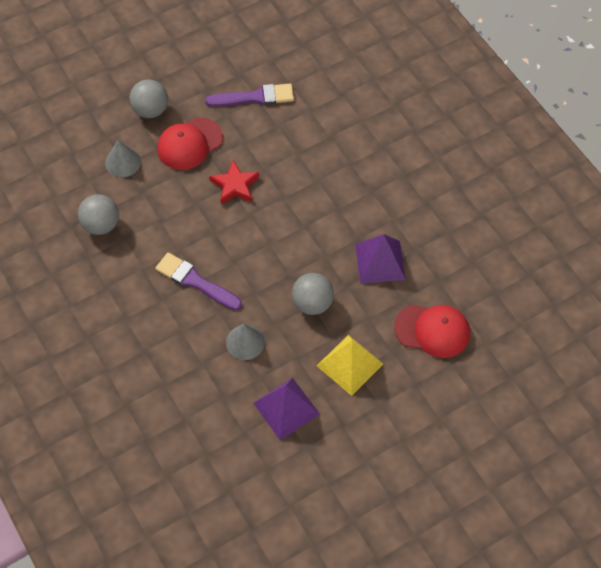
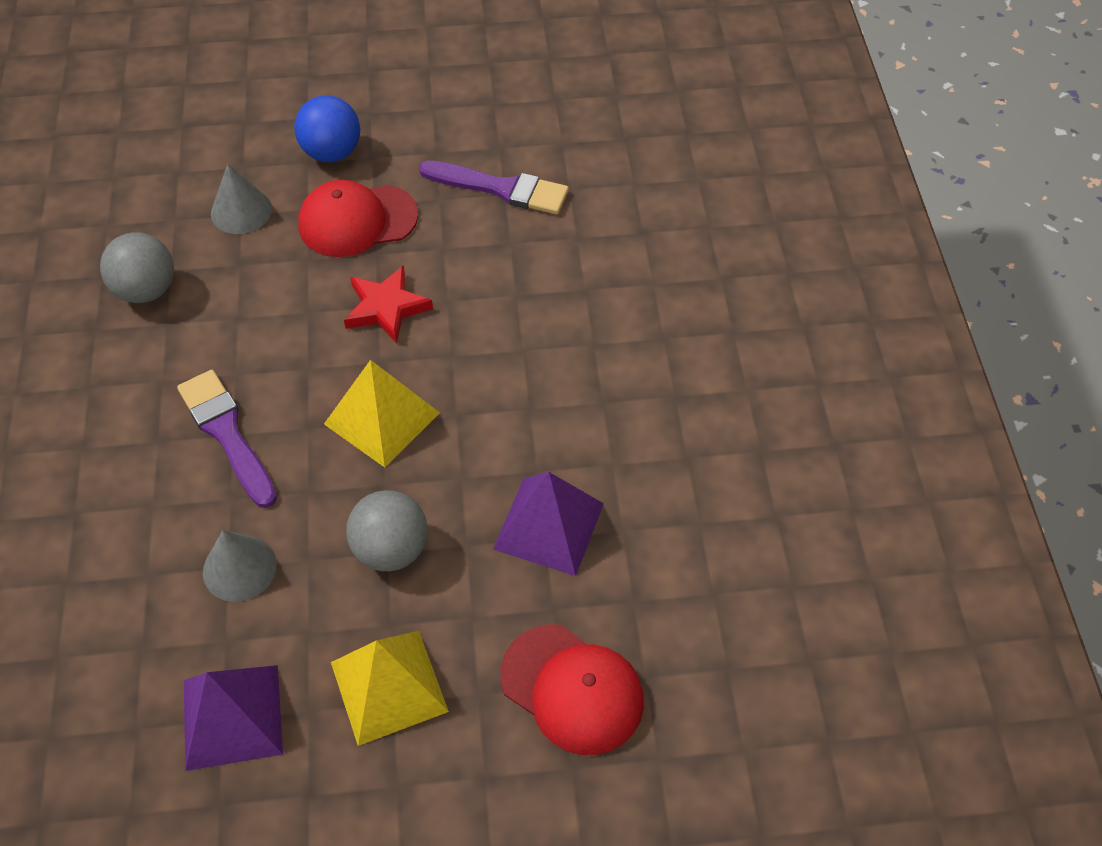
camera: 25 degrees right, 5 degrees down
grey ball [130,80,168,118] -> blue ball [295,96,360,162]
none -> yellow pyramid [324,360,440,467]

